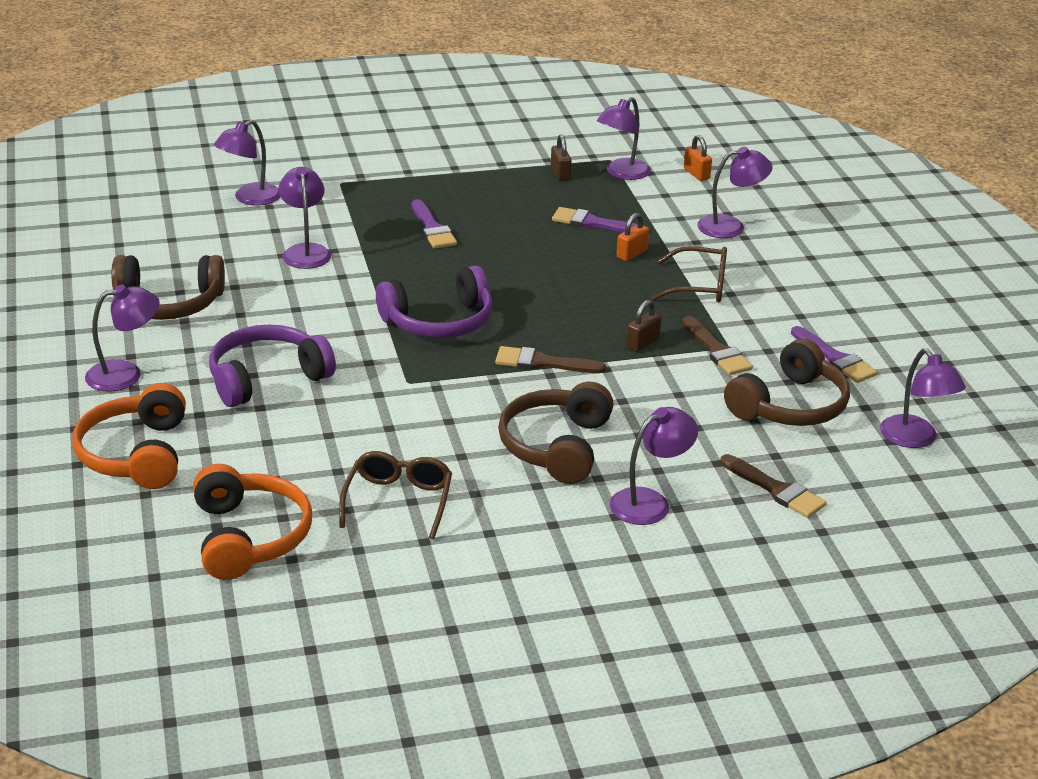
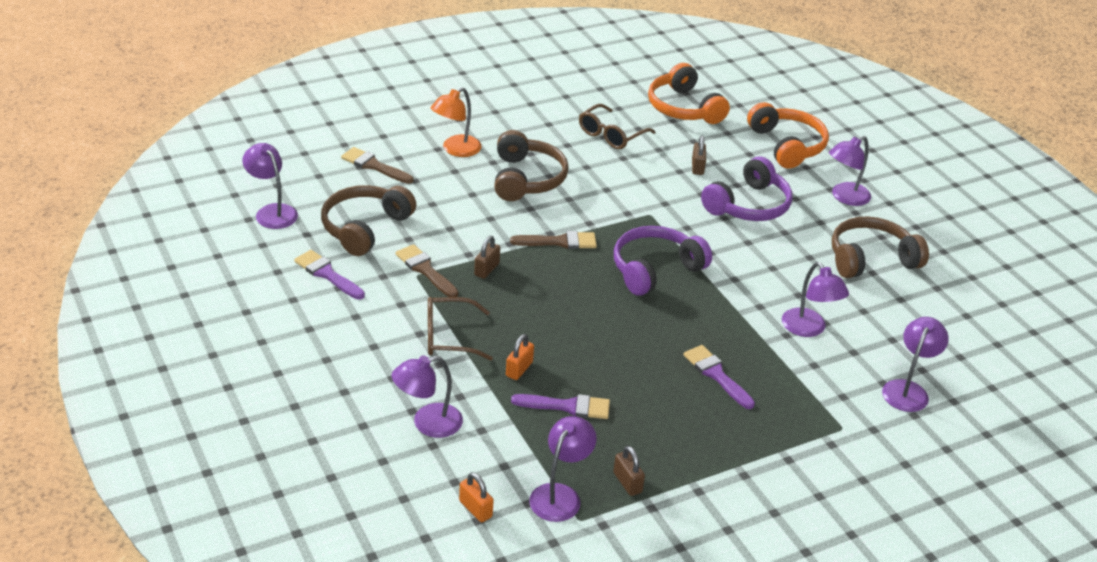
camera: 165 degrees right, 5 degrees up
brown glasses [339,451,452,539] -> brown glasses turned 45 degrees clockwise [579,104,656,149]
purple lamp [610,407,698,525] -> orange lamp [431,87,482,157]
none -> brown padlock [692,135,706,175]

